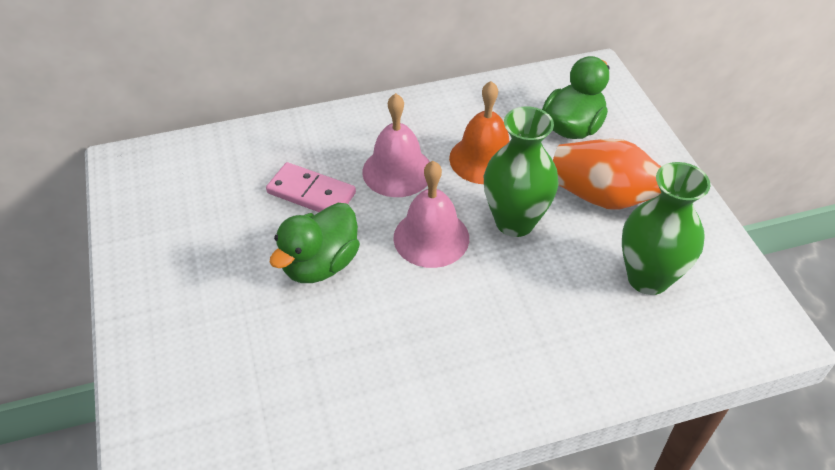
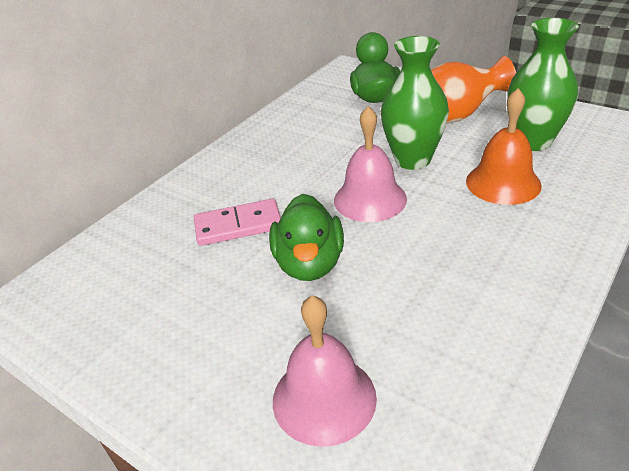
camera: 35 degrees left, 10 degrees down
pink bell [362,93,430,197] -> pink bell moved to [273,295,377,447]
orange bell [449,81,509,184] -> orange bell moved to [466,88,542,205]

